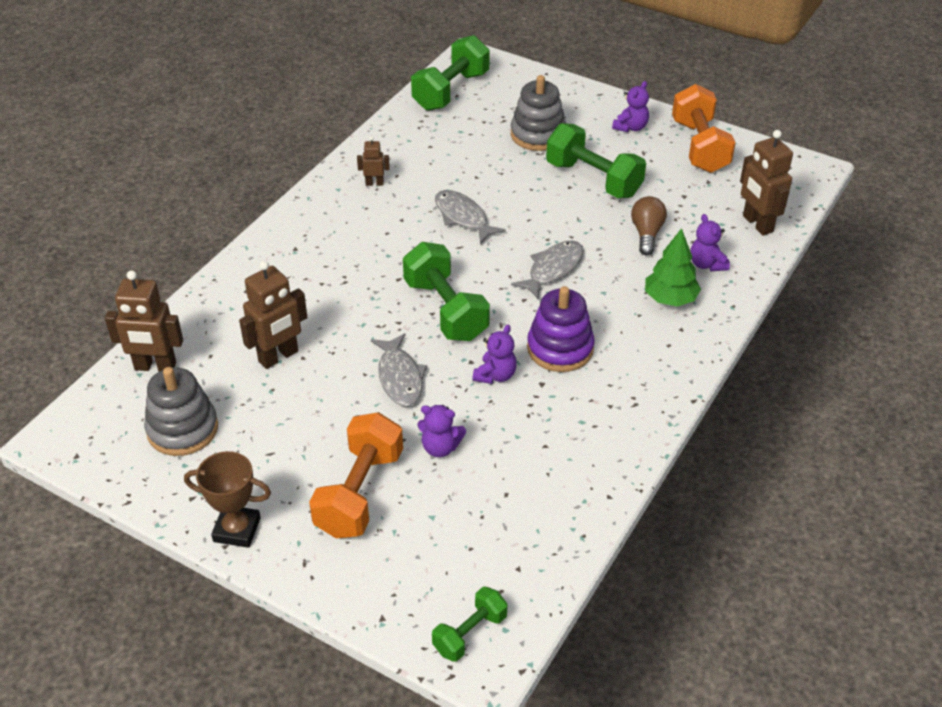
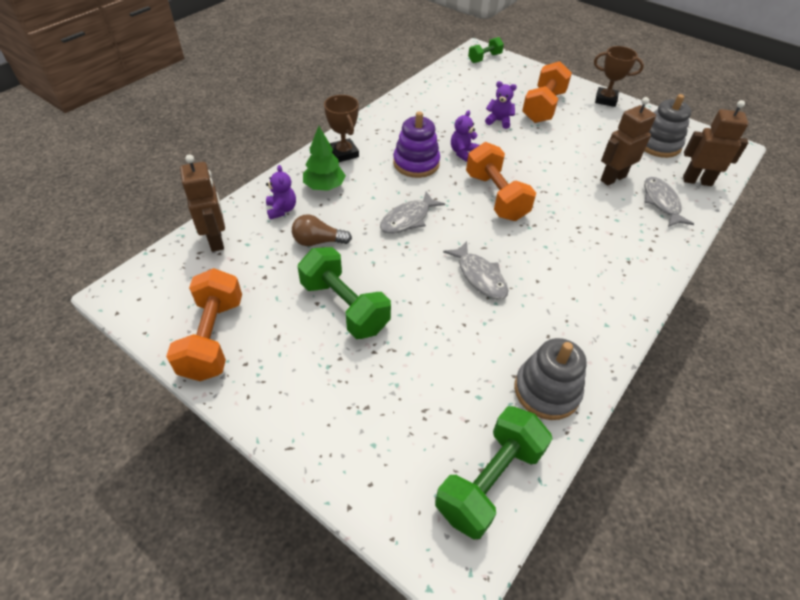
camera: 175 degrees left, 5 degrees up
brown robot [357,136,390,186] -> none
grey fish [371,333,427,406] -> grey fish moved to [644,177,694,227]
green dumbbell [403,242,490,341] -> orange dumbbell [466,142,536,221]
grey stacking toy [511,75,566,151] -> grey stacking toy moved to [514,338,587,420]
purple teddy bear [612,81,649,132] -> none
brown light bulb [631,196,667,255] -> brown light bulb turned 75 degrees clockwise [292,214,352,246]
none -> brown trophy [324,95,359,162]

